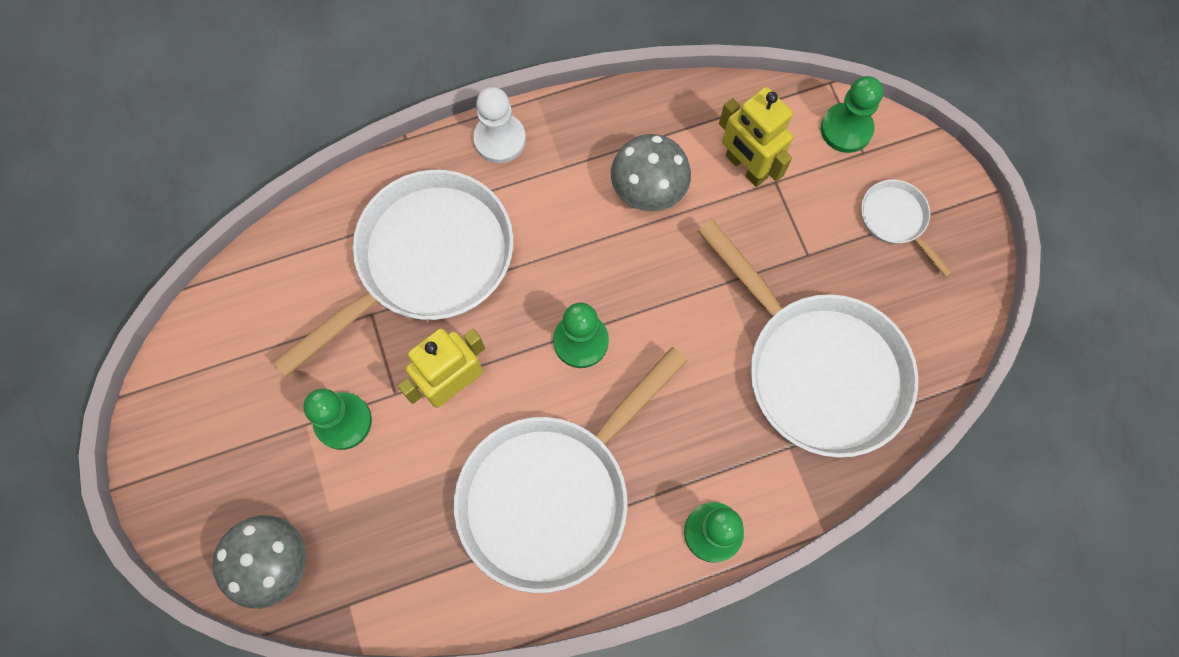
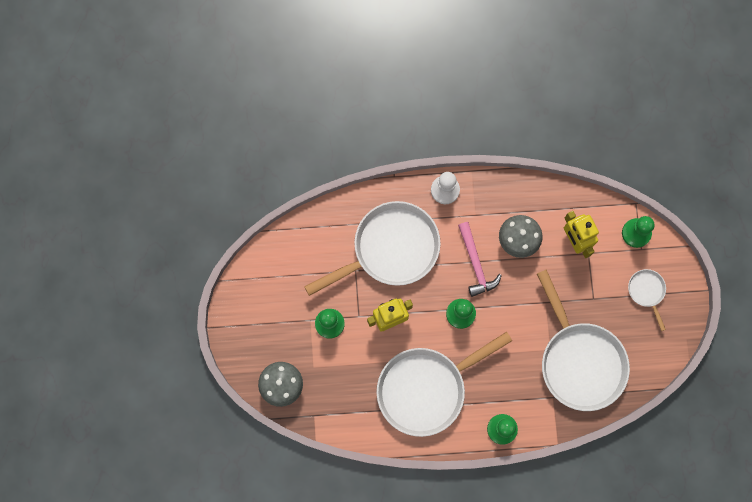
camera: 15 degrees right, 5 degrees up
none -> pink hammer [458,222,502,297]

